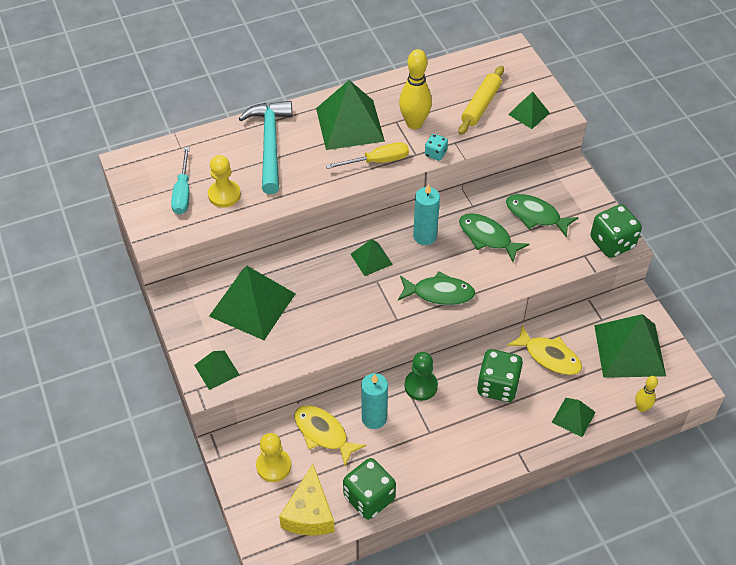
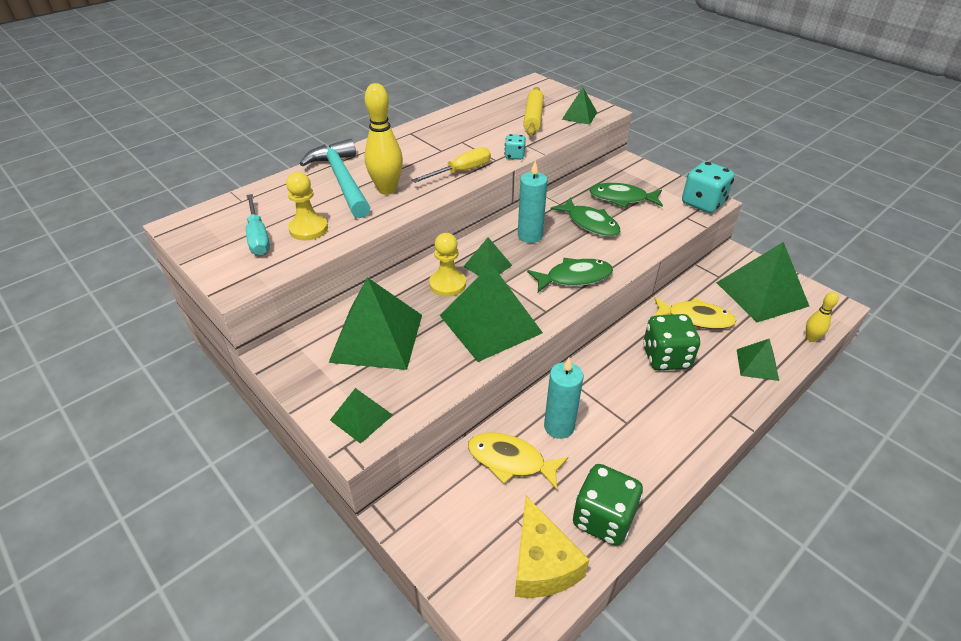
camera: 20 degrees left, 10 degrees down
yellow pawn [256,433,291,482] -> yellow pawn moved to [429,233,466,297]
green pyramid [316,80,385,150] -> green pyramid moved to [440,264,543,362]
yellow bowling pin [399,49,432,129] -> yellow bowling pin moved to [365,83,403,195]
green pawn [404,352,438,401] -> none
green fish [459,213,529,262] -> green fish turned 150 degrees counterclockwise [551,197,620,237]
green dice [590,204,642,258] -> turquoise dice [682,161,734,213]

